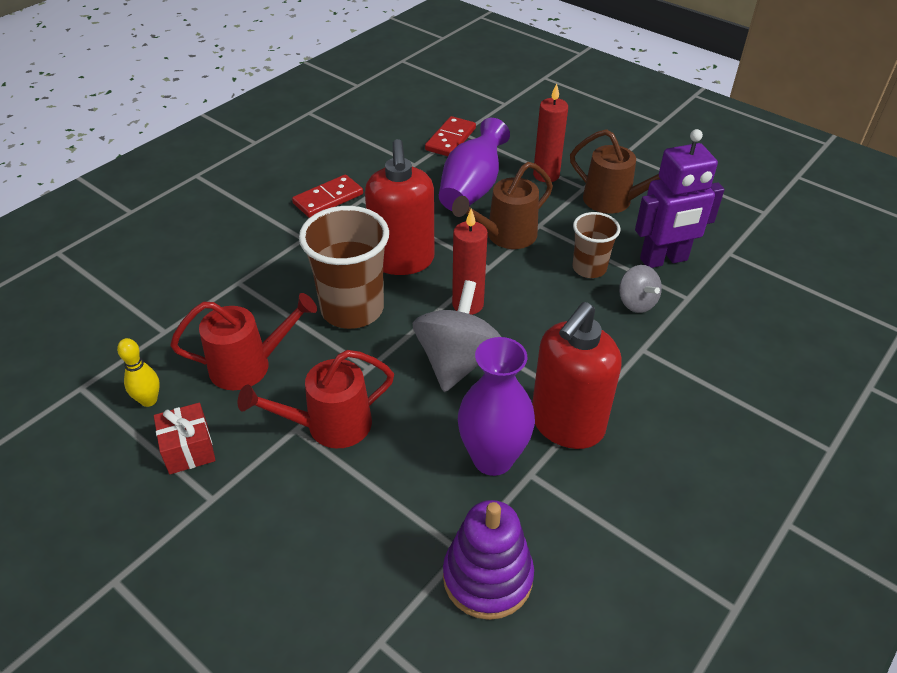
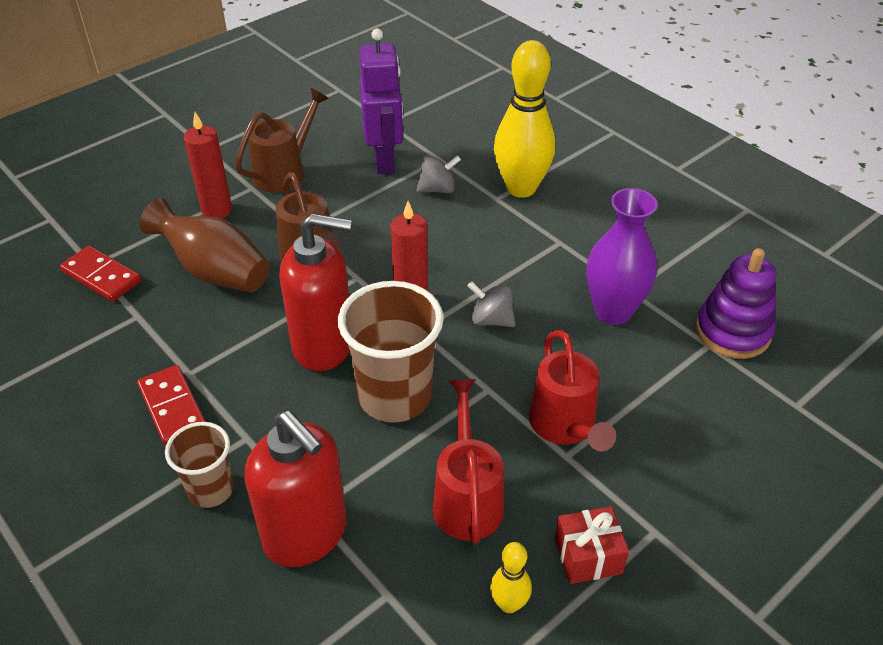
camera: 80 degrees left, 0 degrees up
grey spinning top [413,280,501,392] -> grey spinning top [467,281,516,327], size x0.56
purple vase [439,118,510,211] -> brown vase [140,198,270,292]
red soap dispenser [532,302,622,449] -> red soap dispenser moved to [245,411,347,567]
brown cup [572,212,621,278] -> brown cup moved to [165,422,234,508]
none -> yellow bowling pin [494,40,555,198]

